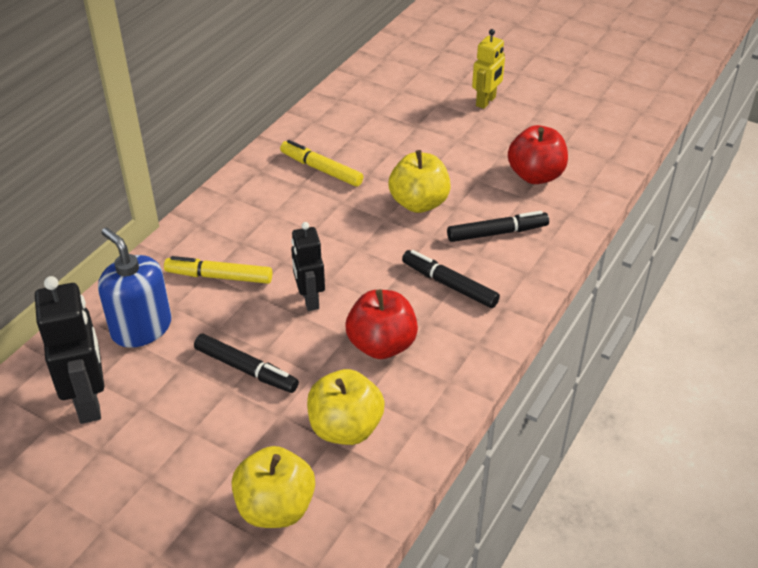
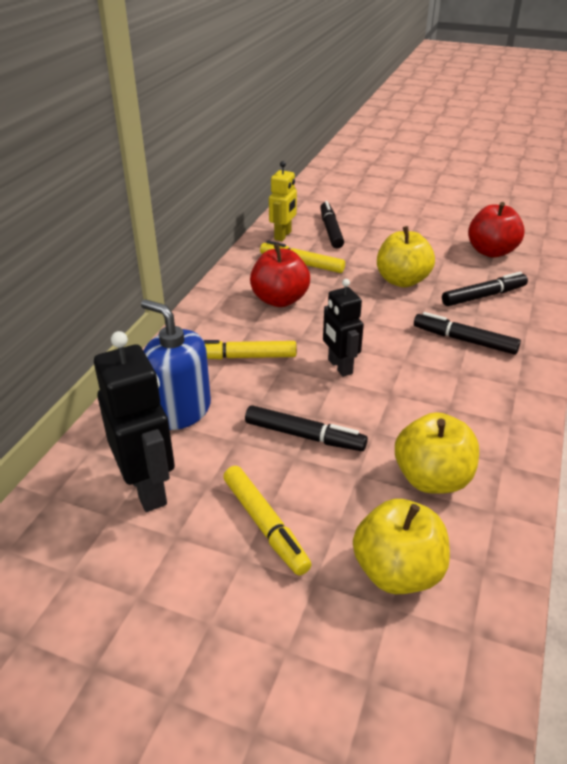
camera: 10 degrees left, 5 degrees down
red apple [346,289,418,359] -> red apple moved to [250,244,310,307]
yellow robot [472,29,505,109] -> yellow robot moved to [269,161,297,241]
none -> yellow marker [223,466,312,576]
none -> black marker [320,201,344,249]

